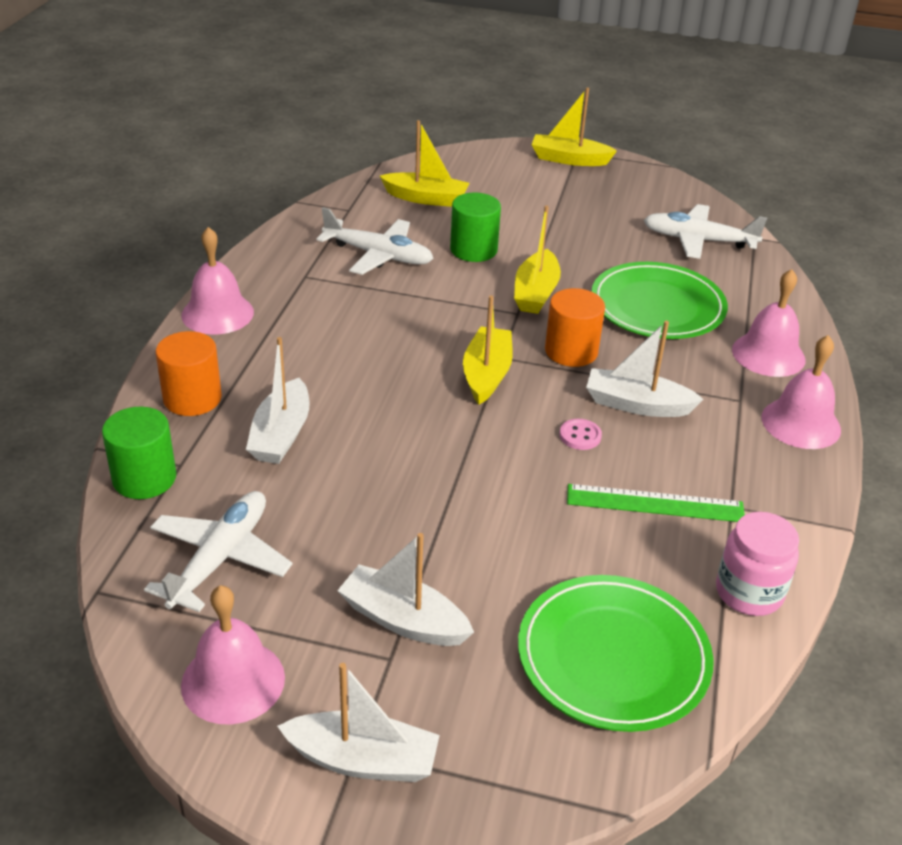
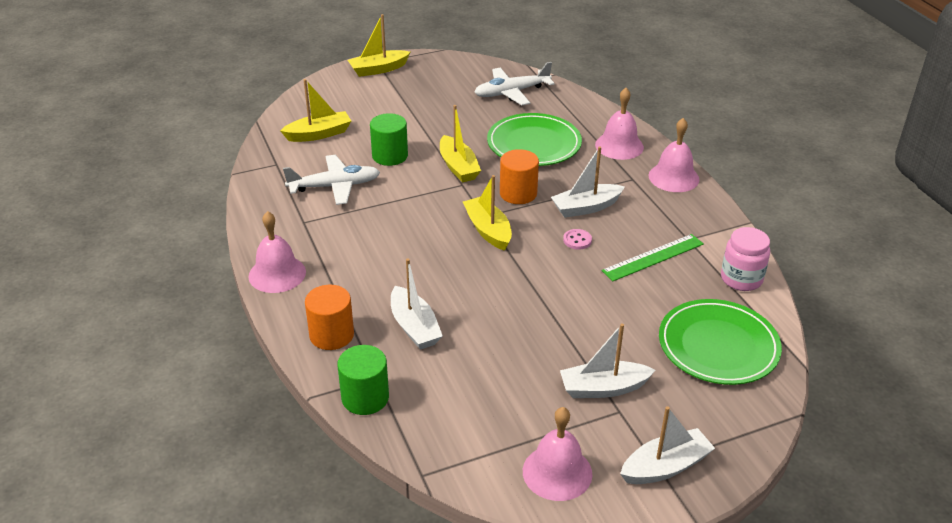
camera: 35 degrees left, 0 degrees up
white plane [144,491,292,612] -> none

